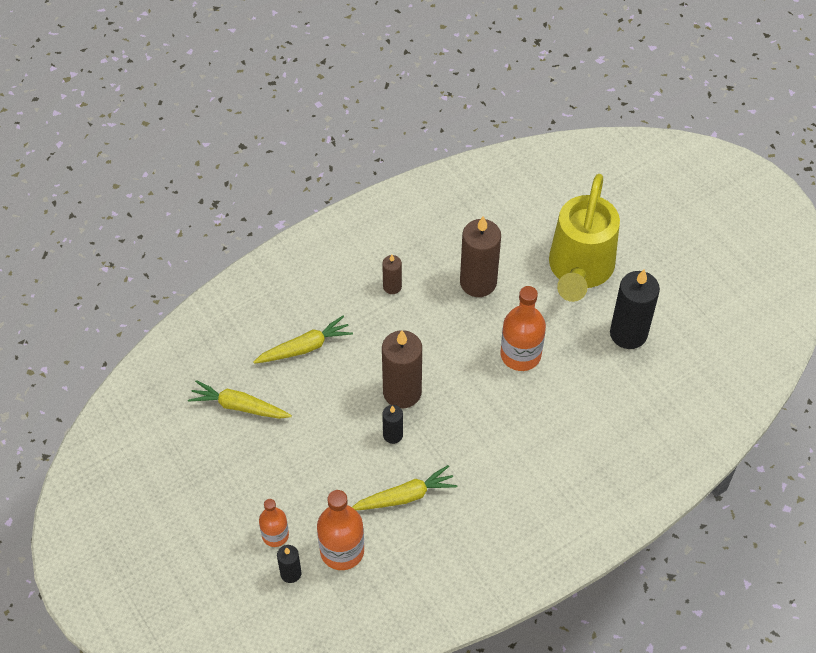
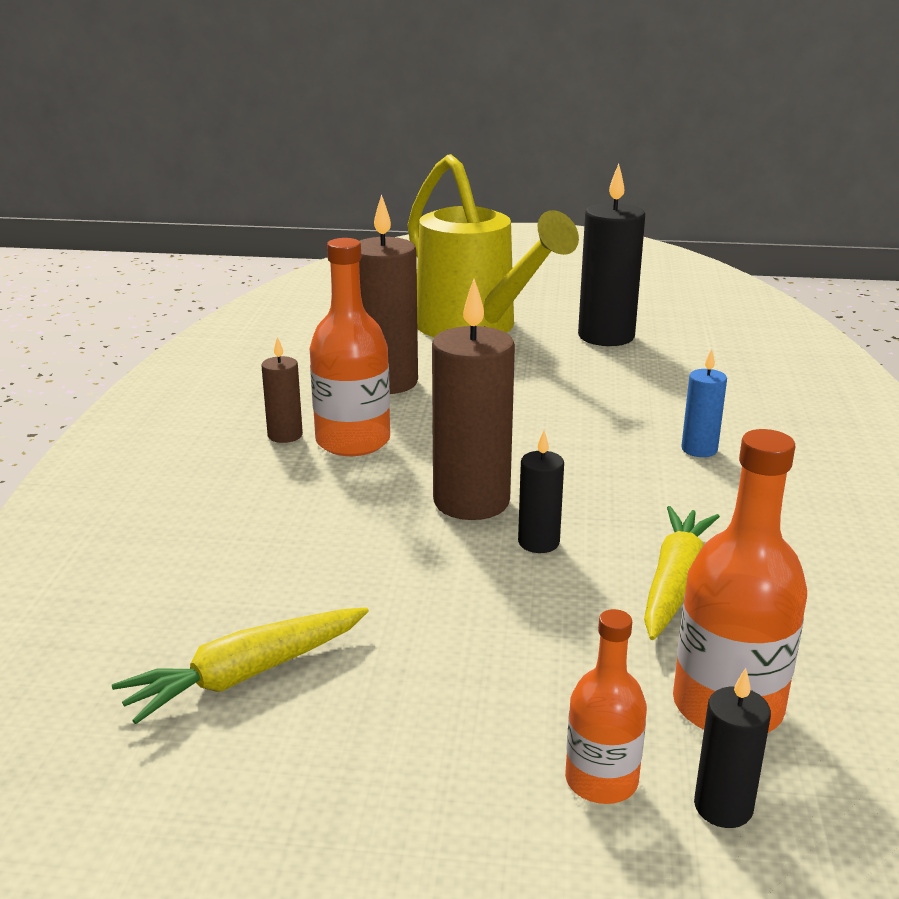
camera: 50 degrees left, 30 degrees down
yellow carrot [253,316,353,364] -> none
orange bottle [501,286,546,371] -> orange bottle moved to [310,238,390,456]
none -> blue candle [681,349,727,457]

